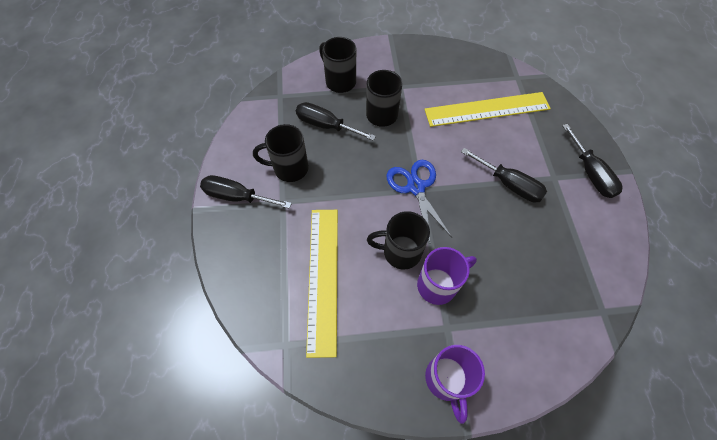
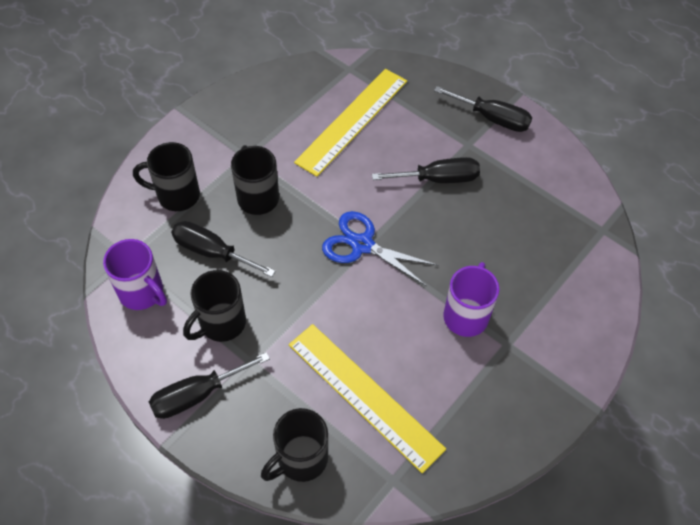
camera: 45 degrees left, 5 degrees down
black screwdriver [296,102,376,141] -> black screwdriver turned 45 degrees clockwise [171,221,276,277]
black mug [367,211,430,269] -> black mug moved to [261,408,328,482]
purple mug [425,345,485,424] -> purple mug moved to [103,239,167,310]

